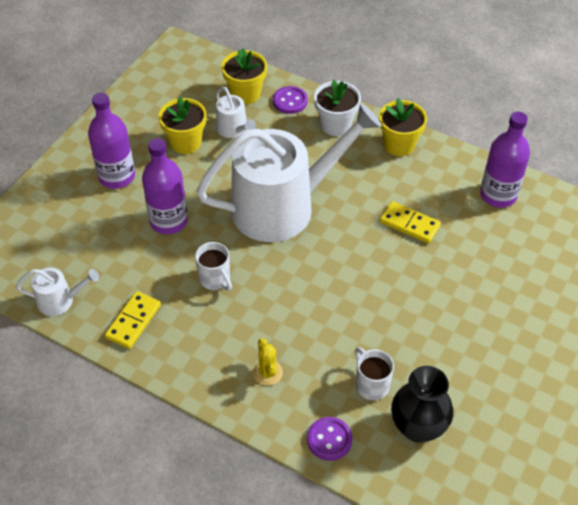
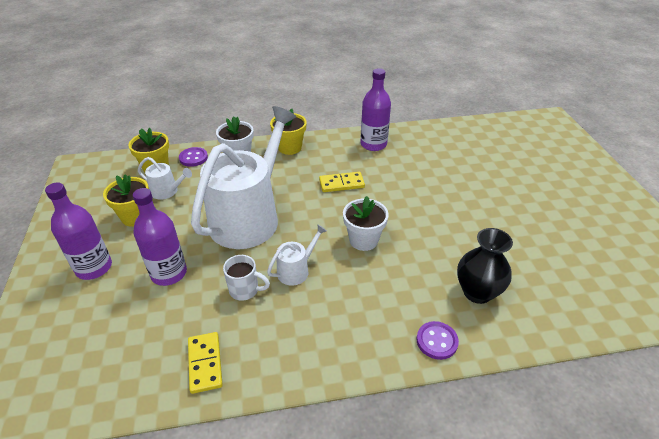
camera: 40 degrees left, 10 degrees down
white watering can [16,268,99,316] -> white watering can moved to [267,225,327,286]
yellow cactus [253,338,283,386] -> none
white mug [355,347,394,400] -> none
none -> white flower pot [343,196,389,251]

